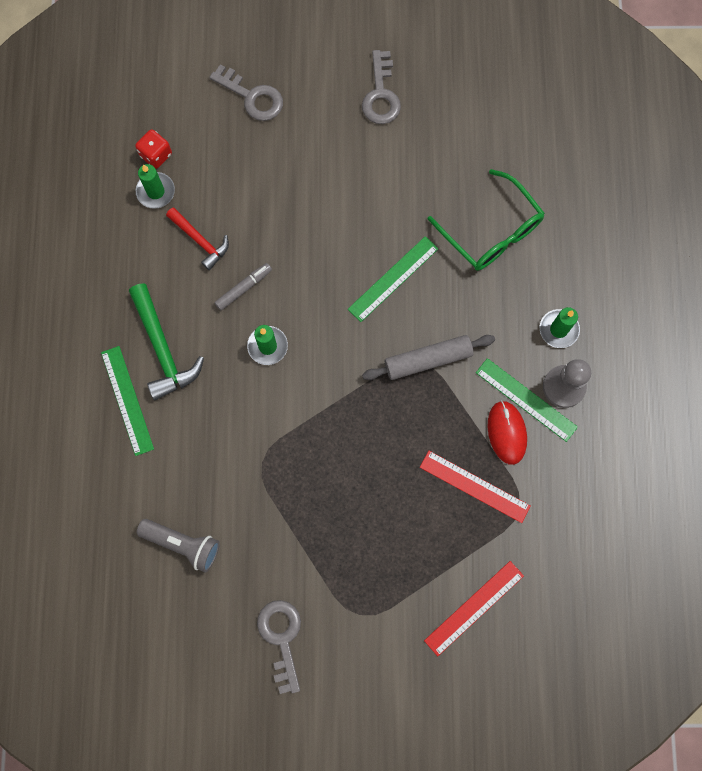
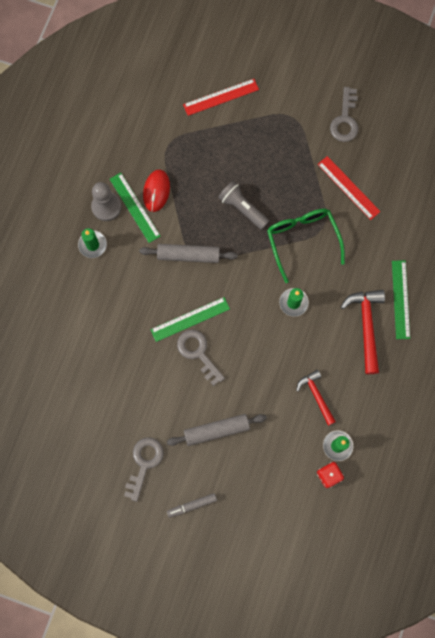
camera: 160 degrees left, 0 degrees up
green hammer [129,283,204,400] -> red hammer [341,290,385,374]
grey flashlight [136,519,220,572] -> grey flashlight moved to [218,181,269,230]
grey key [209,64,283,121] -> grey key moved to [177,330,225,386]
grey marker [214,263,272,310] -> grey marker moved to [167,493,217,518]
red ruler [420,451,531,523] -> red ruler moved to [318,156,381,220]
green glasses [427,169,545,271] -> green glasses moved to [267,209,345,283]
none -> grey rolling pin [167,414,267,446]

